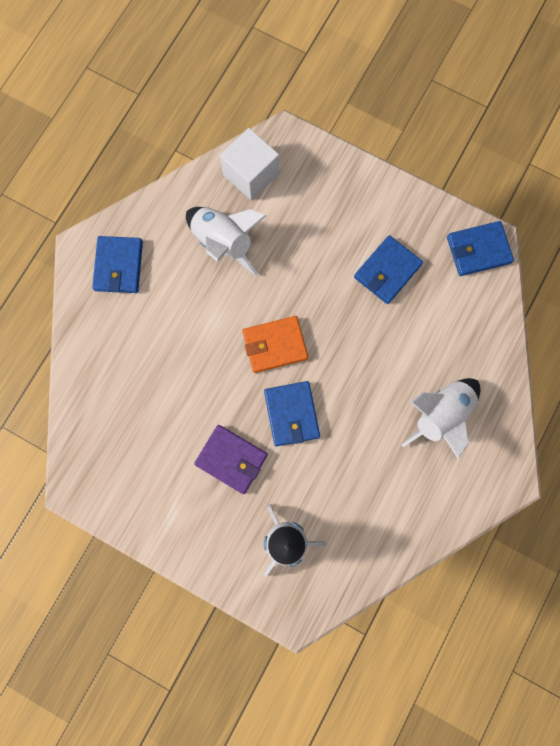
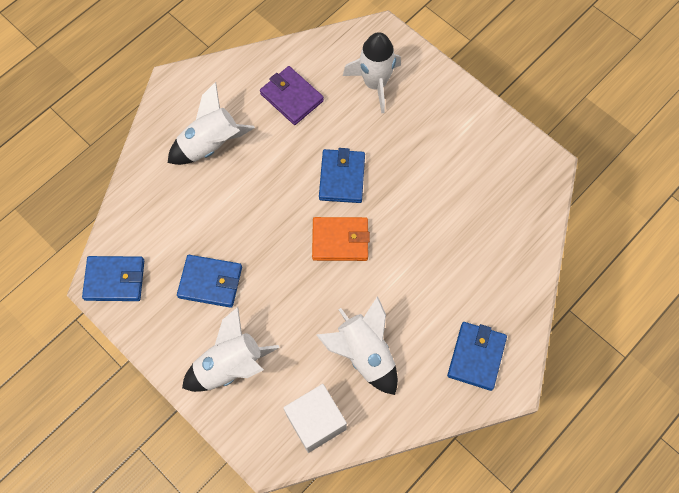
camera: 165 degrees left, 10 degrees down
purple wallet [194,425,268,494] -> purple wallet moved to [260,66,324,125]
blue wallet [354,235,423,304] -> blue wallet turned 45 degrees clockwise [177,255,242,308]
none -> white rocket [182,307,280,392]

